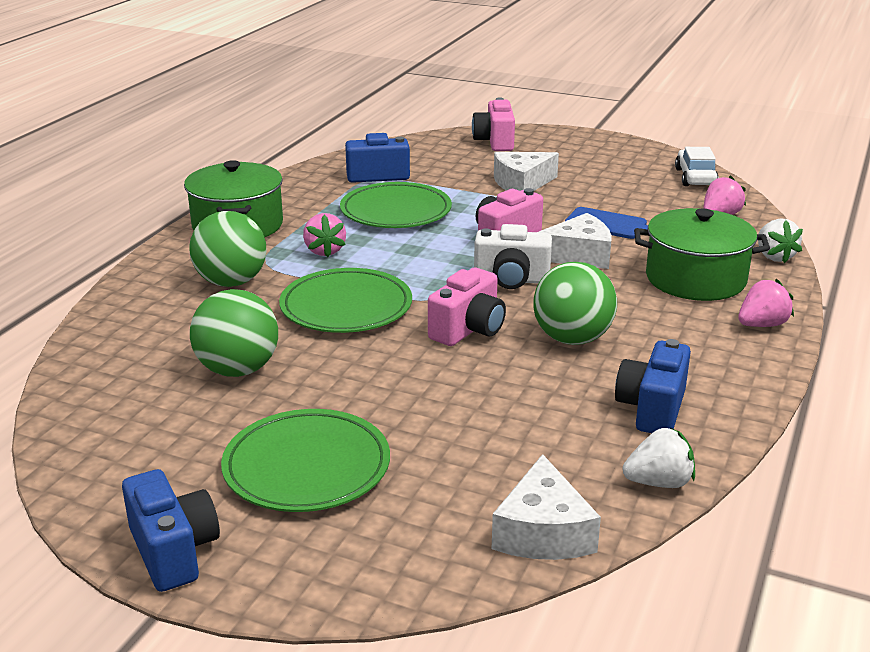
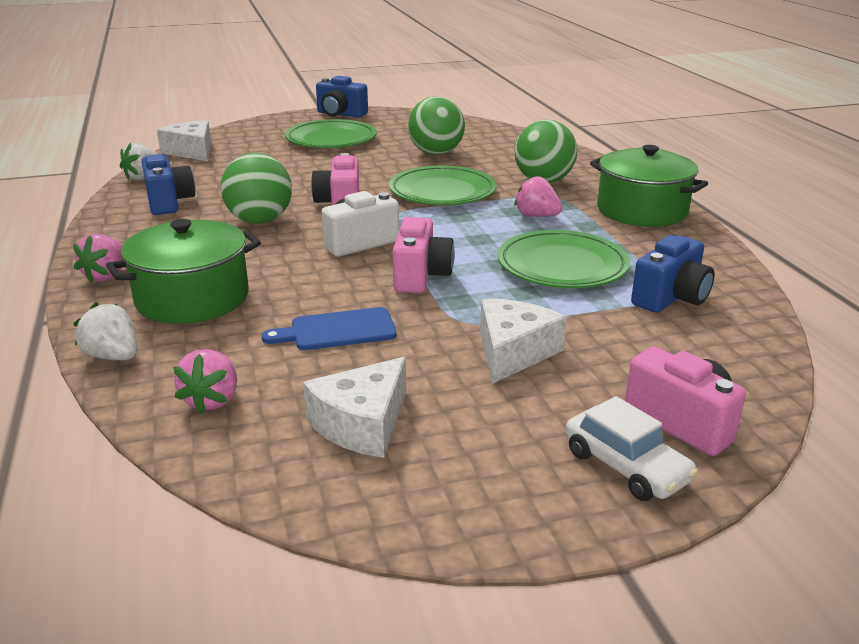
camera: 140 degrees right, 0 degrees up
white cheese [539,213,612,269] -> white cheese moved to [303,357,406,458]
white car [675,147,719,186] -> white car moved to [566,396,698,501]

